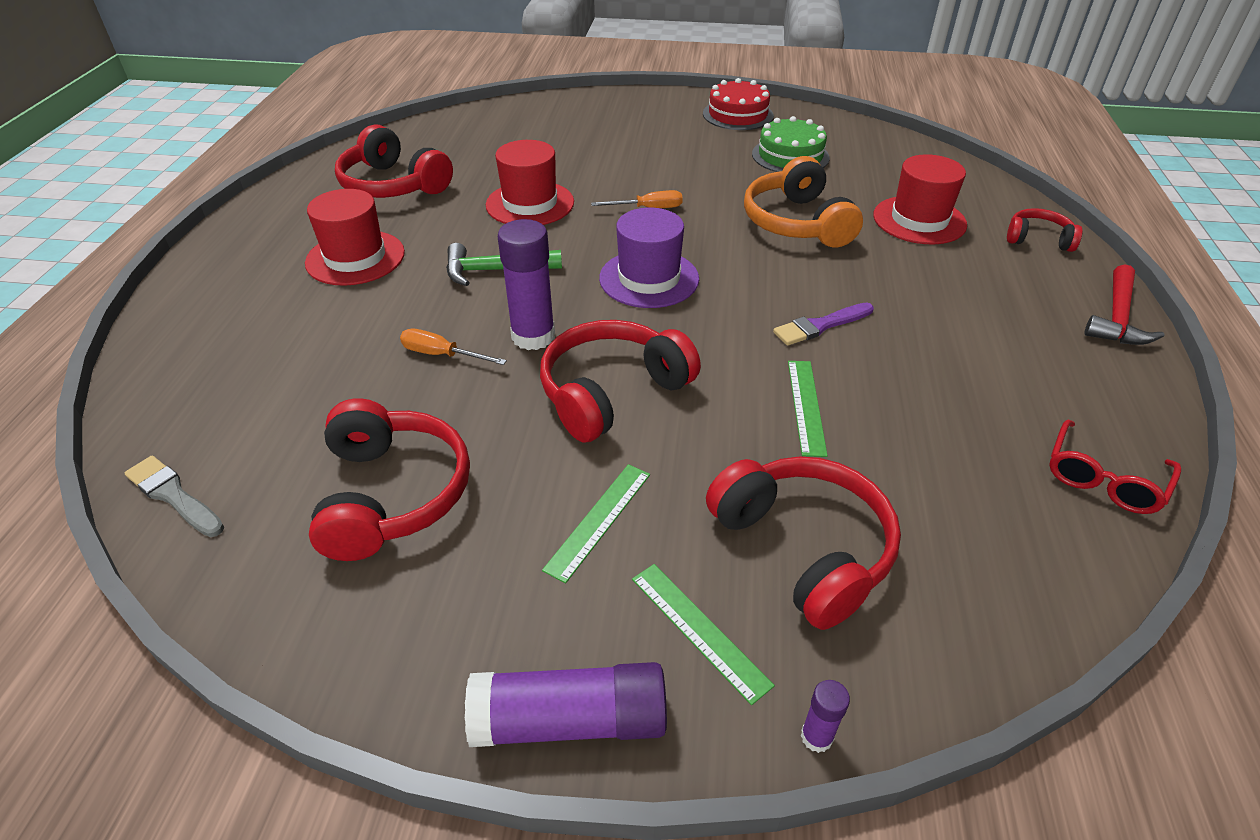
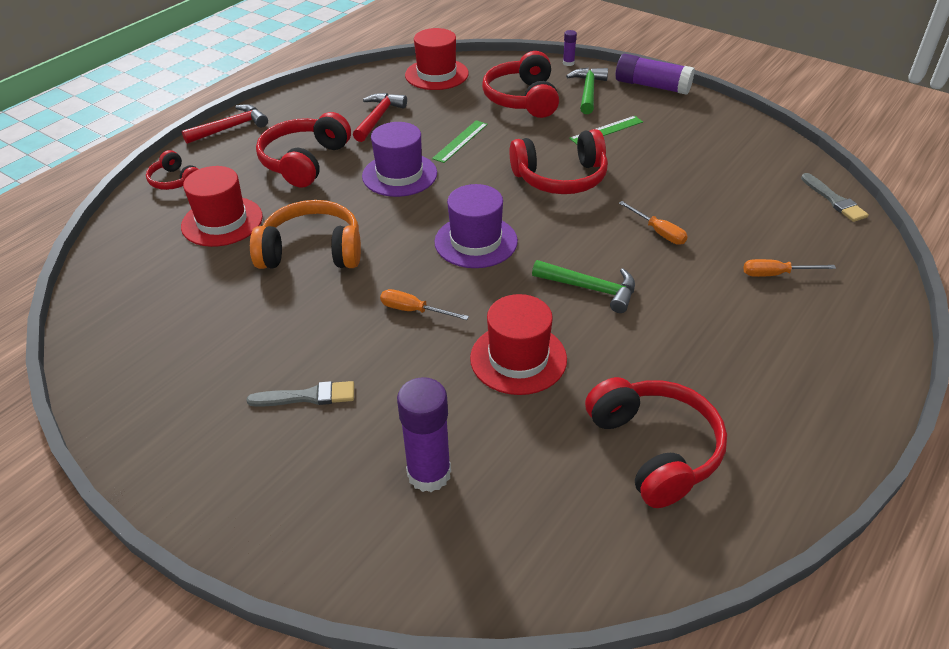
camera: 150 degrees left, 0 degrees up
red hat [305,189,405,286] -> red hat moved to [405,28,469,90]
red headphones [309,398,470,561] -> red headphones moved to [256,112,351,188]
purple glue stick [498,219,555,350] -> purple glue stick moved to [397,377,451,492]
green ruler [632,564,775,705] -> green hammer [566,68,608,114]
red cake [703,78,774,130] -> none
orange headphones [744,156,863,247] -> orange headphones turned 105 degrees counterclockwise [250,200,361,269]
green cake [752,116,830,172] -> none
purple brush [773,302,874,346] -> purple hat [362,122,437,197]
red glasses [1049,420,1181,514] -> none
none -> grey brush [246,381,354,407]
none -> red hammer [353,93,407,142]
none -> orange screwdriver [743,259,836,277]

